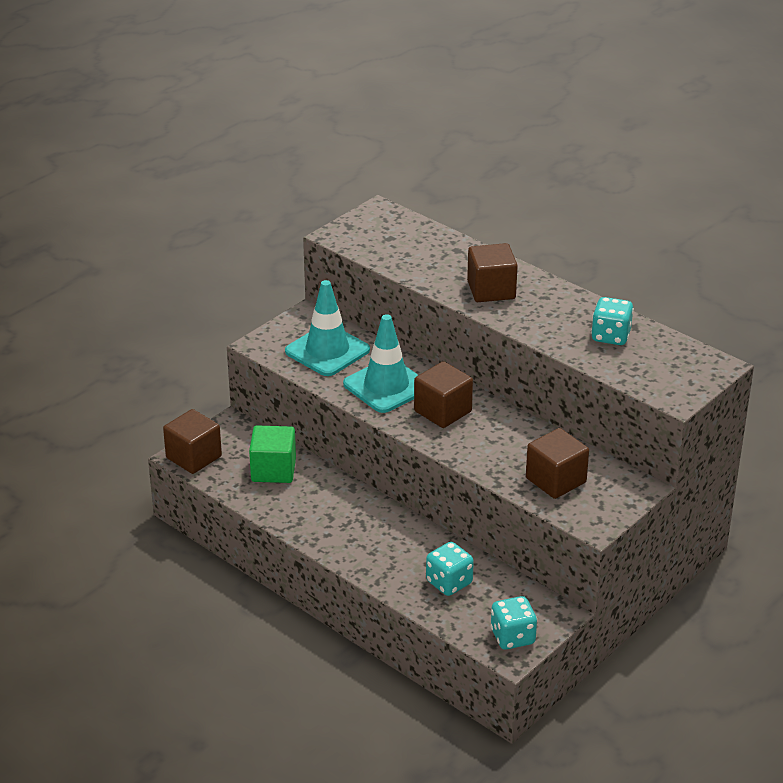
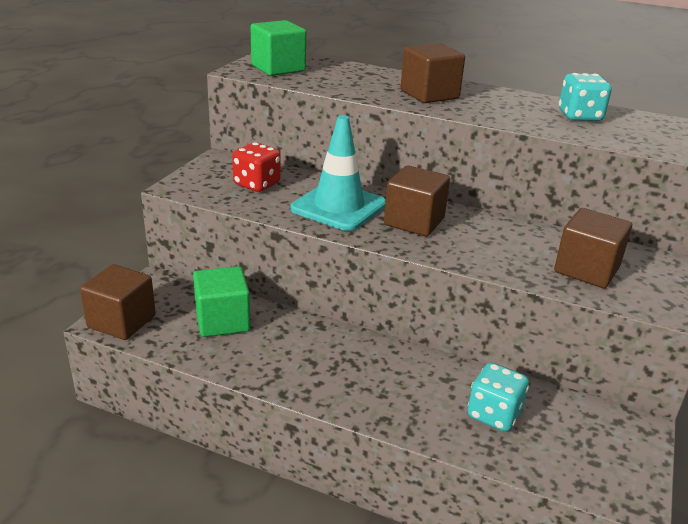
camera: 20 degrees left, 5 degrees down
turquoise traffic cone [285,280,370,376] -> red dice [232,142,281,192]
turquoise dice [490,596,537,650] -> none
none -> green cube [251,20,306,76]

